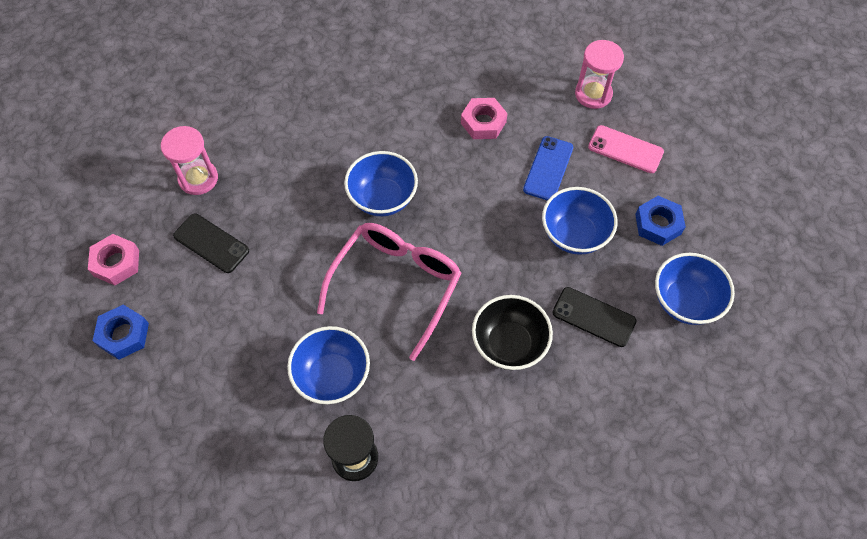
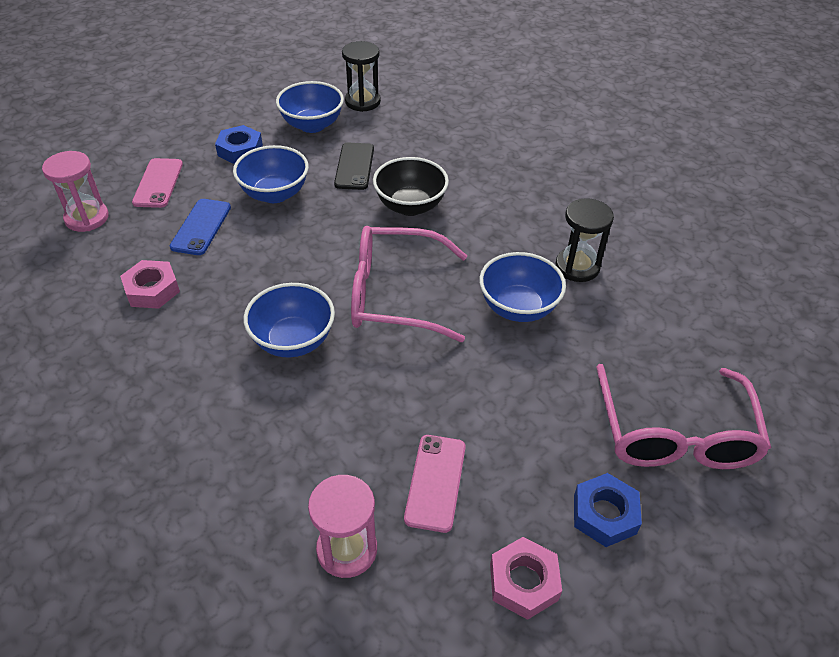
camera: 115 degrees left, 15 degrees down
black phone [173,214,249,273] -> pink phone [404,435,466,533]
blue phone [523,136,573,201] -> blue phone turned 75 degrees counterclockwise [170,199,231,255]
none -> black hourglass [342,41,381,112]
none -> pink glasses [597,364,771,469]

